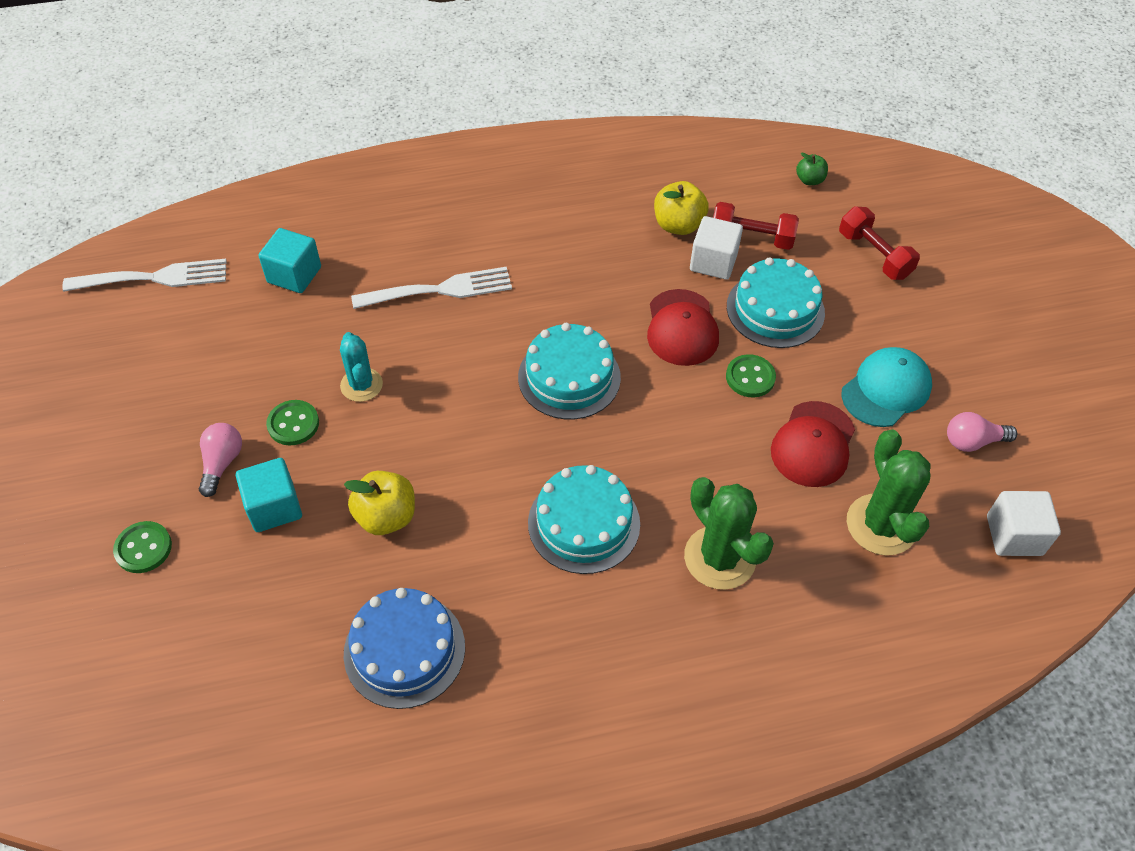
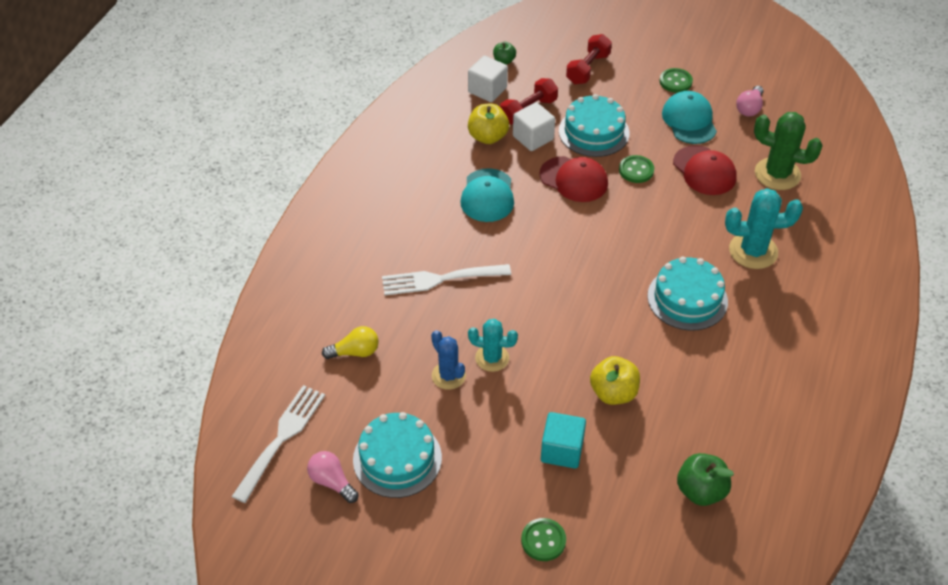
camera: 55 degrees left, 5 degrees down
pink light bulb [199,423,242,497] -> pink light bulb moved to [307,451,359,503]
turquoise cube [259,228,321,293] -> yellow light bulb [322,326,379,359]
green button [266,400,319,445] -> green button moved to [660,68,693,93]
blue cake [344,588,465,709] -> none
white fork [351,267,512,309] -> white fork turned 120 degrees counterclockwise [382,264,511,295]
turquoise cake [518,323,621,419] -> turquoise cake moved to [353,412,442,498]
green cactus [684,477,774,590] -> turquoise cactus [725,188,803,269]
red dumbbell [839,206,920,280] -> red dumbbell turned 60 degrees counterclockwise [566,34,612,84]
white cube [987,491,1061,556] -> white cube moved to [468,55,508,102]
none -> blue cactus [431,330,466,390]
none -> turquoise cap [460,168,514,222]
none -> green apple [677,453,734,506]

